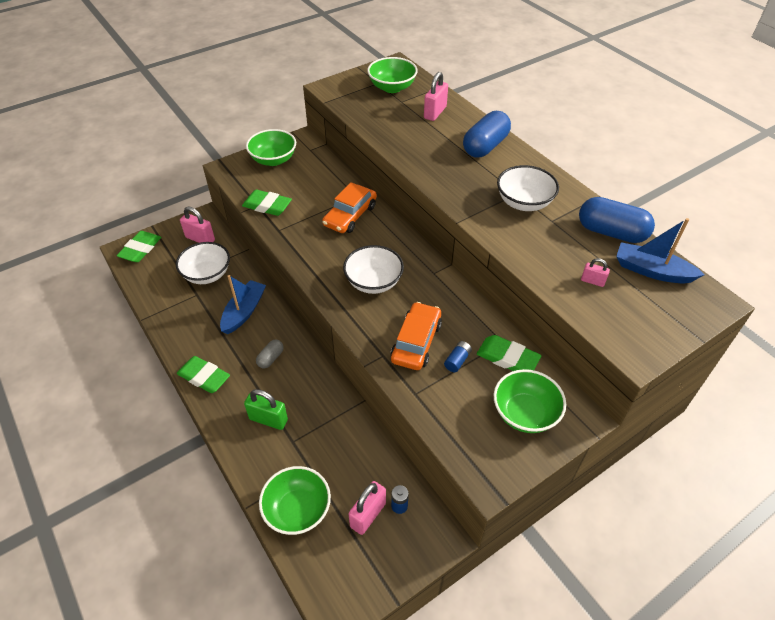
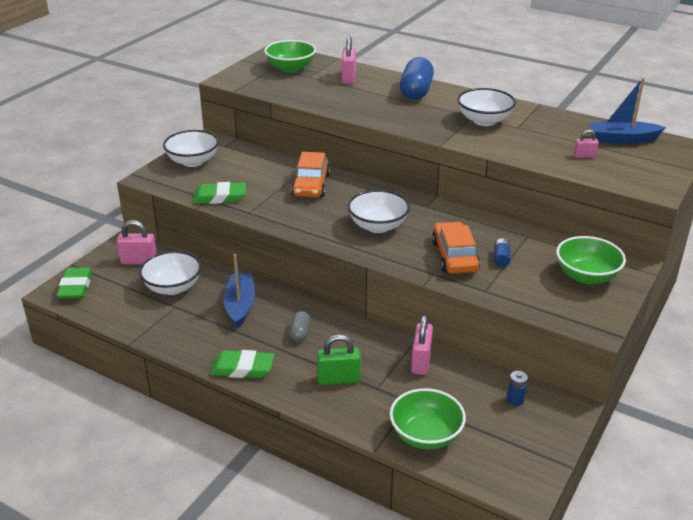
camera: 25 degrees left, 15 degrees down
green bowl [246,129,296,166] -> white bowl [163,130,219,167]
pink padlock [348,481,386,535] -> pink padlock moved to [411,315,433,375]
green eraser [477,335,541,371] -> none
blue capsule [579,197,655,243] -> none

